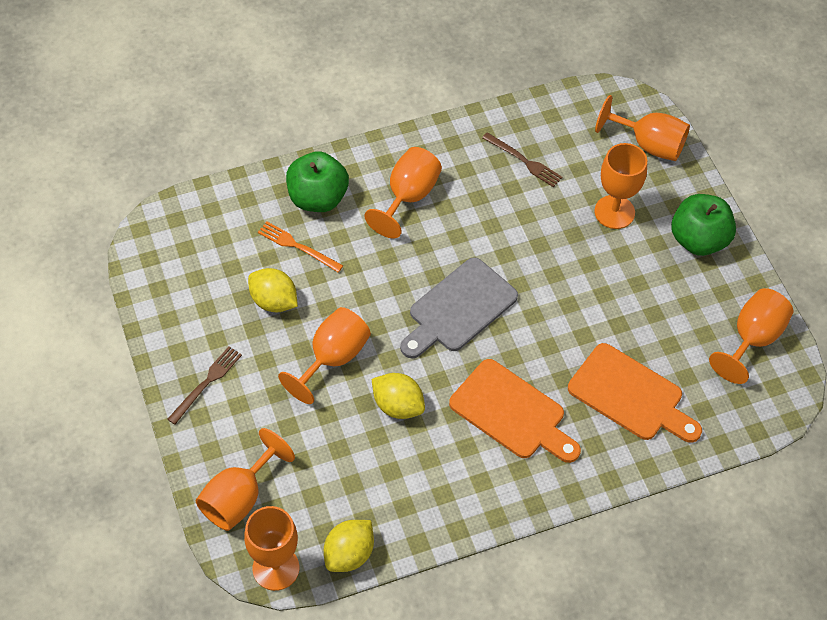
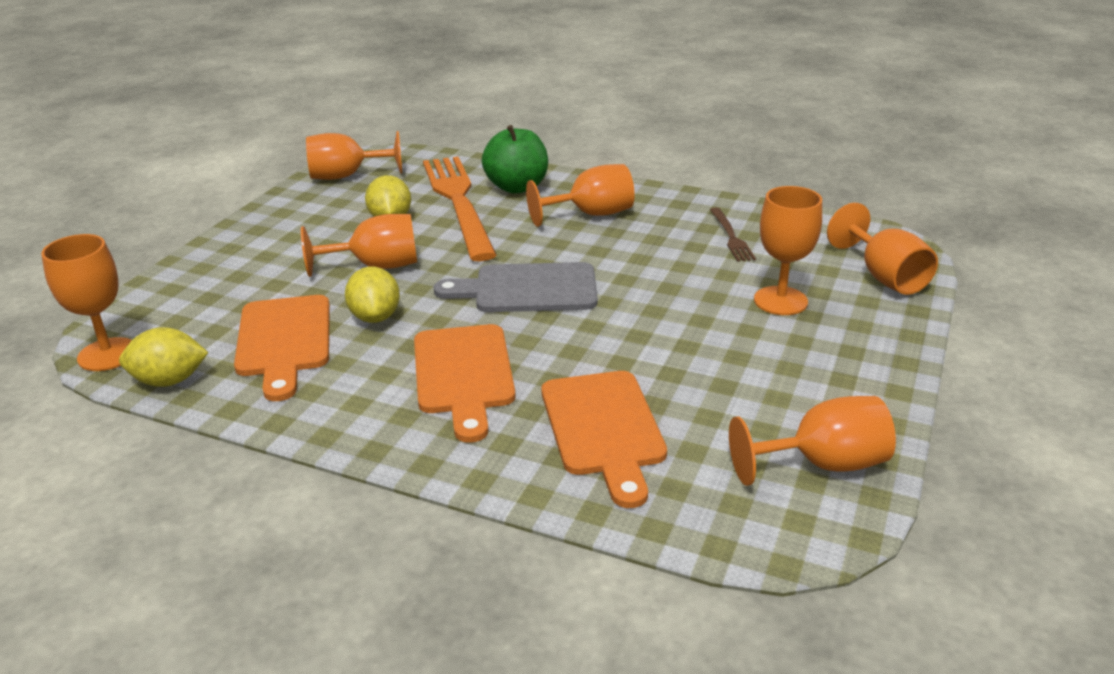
camera: 45 degrees right, 25 degrees down
brown fork [167,347,242,425] -> none
orange goblet [196,428,295,531] -> orange goblet moved to [306,131,402,180]
orange fork [258,221,343,273] -> orange fork [423,157,497,261], size x2.29
green apple [671,194,736,256] -> none
none -> orange cutting board [234,295,330,401]

